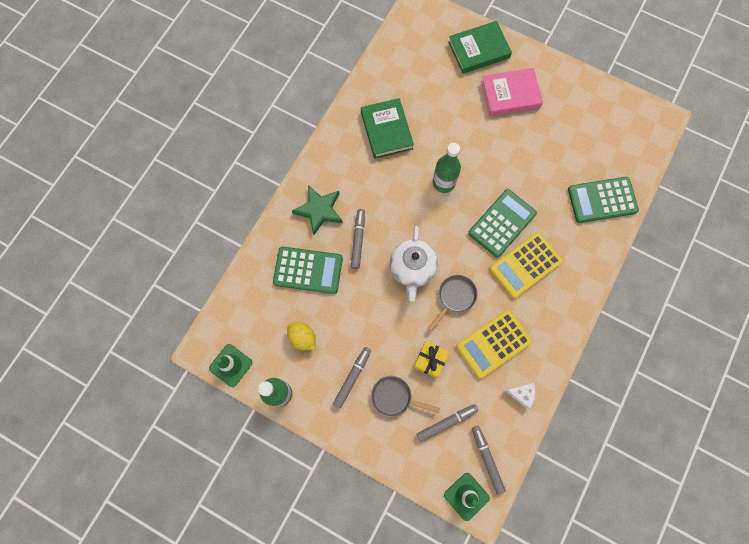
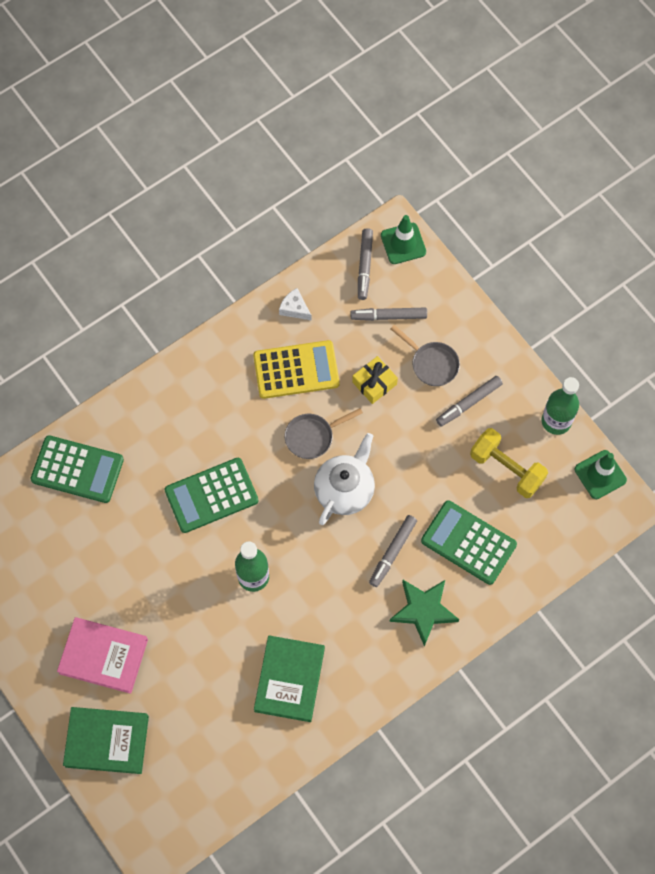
camera: 155 degrees left, 5 degrees down
yellow lemon [287,322,316,350] -> yellow dumbbell [470,428,548,498]
yellow calculator [489,232,563,299] -> none

